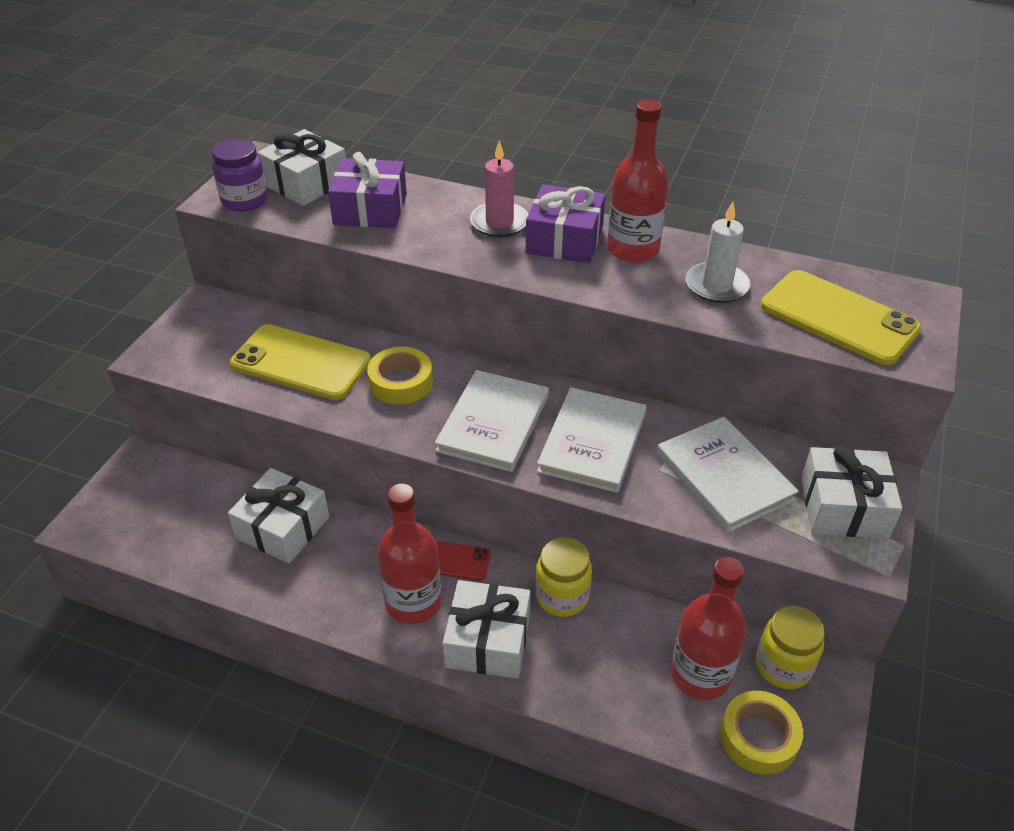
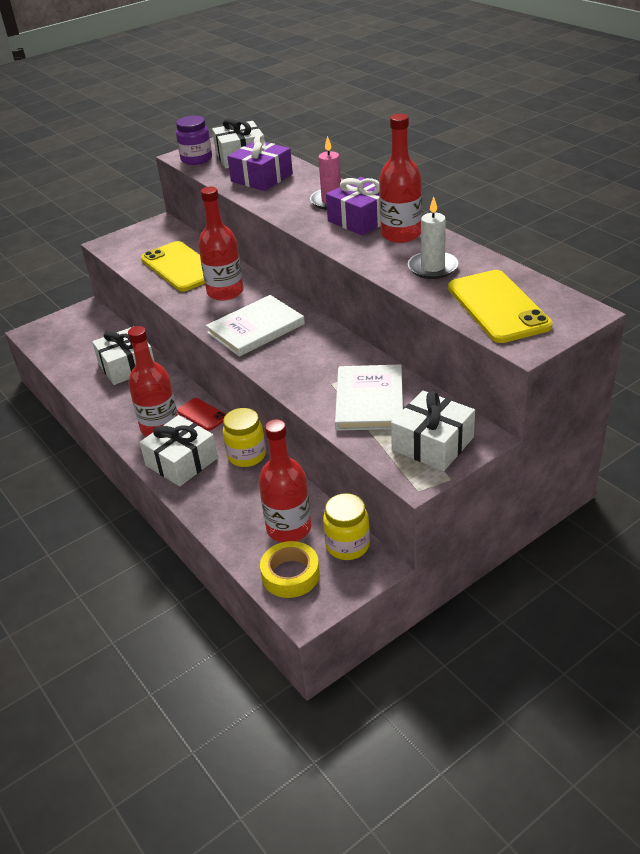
camera: 35 degrees right, 5 degrees down
yellow tape [367,347,433,405] -> red bottle [198,187,244,301]
white book [537,387,647,493] -> none

